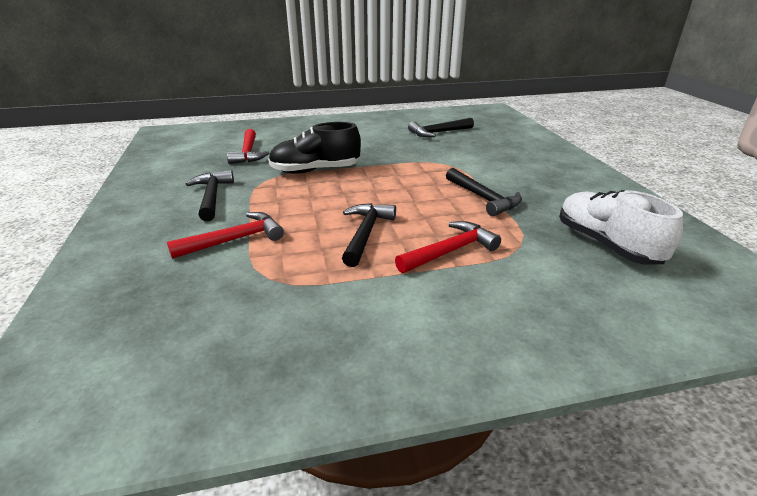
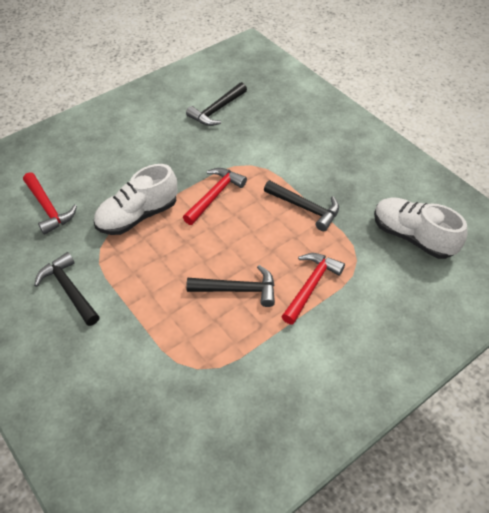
camera: 25 degrees left, 20 degrees up
red hammer [167,212,284,259] -> red hammer moved to [183,168,247,225]
black shoe [268,122,361,174] -> white shoe [94,164,177,235]
black hammer [342,203,396,267] -> black hammer turned 105 degrees clockwise [186,265,275,307]

